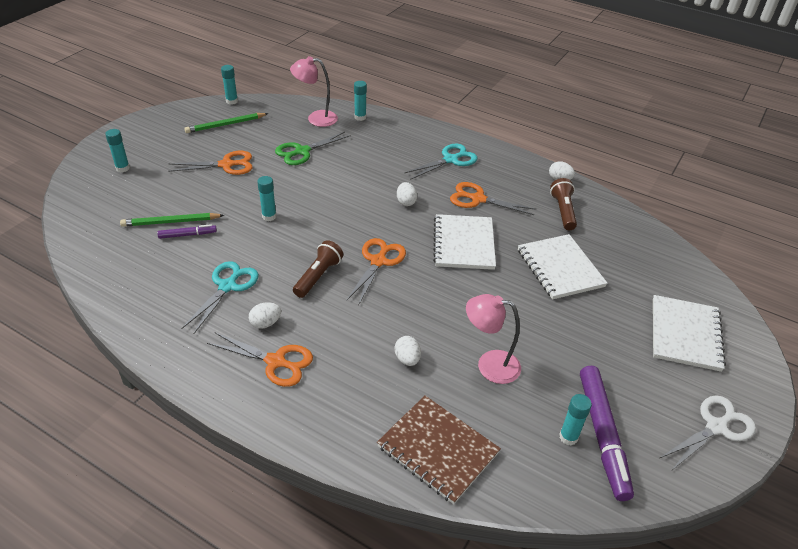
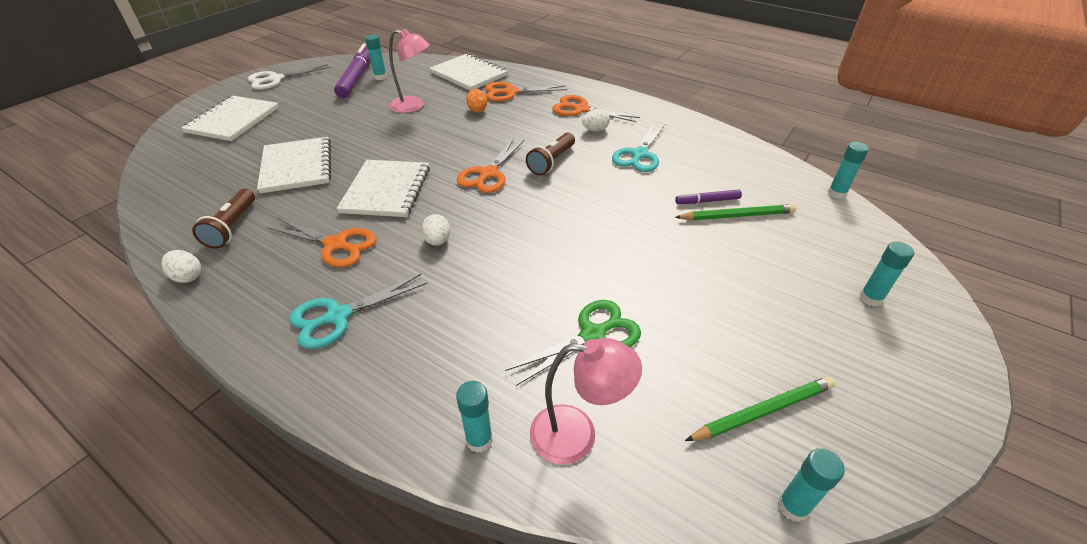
camera: 175 degrees left, 0 degrees up
orange scissors [168,151,253,175] -> orange scissors moved to [485,82,567,102]
turquoise glue stick [257,176,277,221] -> turquoise glue stick moved to [828,142,869,199]
brown notebook [377,395,501,504] -> white notebook [429,53,508,90]
white egg [395,336,421,366] -> orange egg [466,89,487,112]

